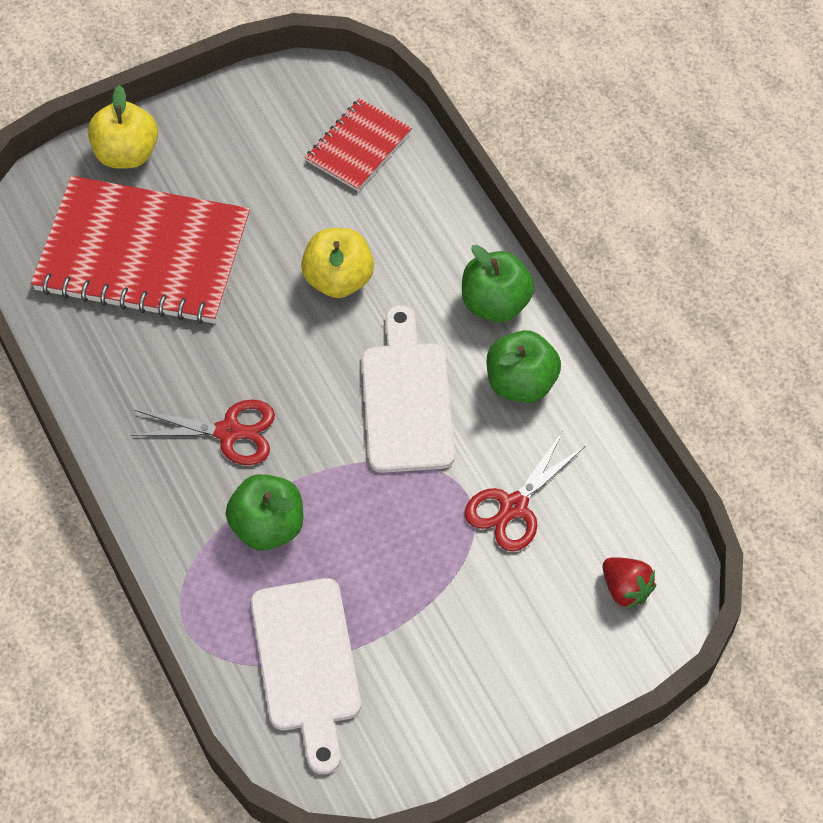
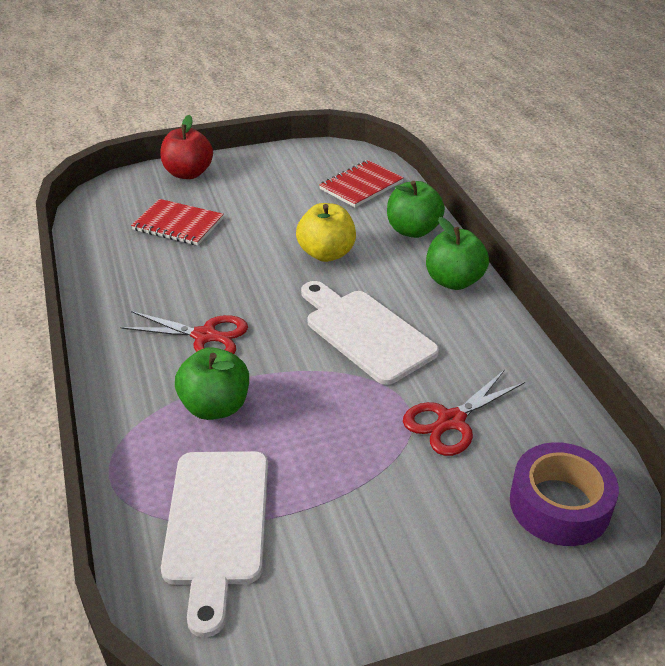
camera: 10 degrees right, 20 degrees down
red notebook [31,176,250,324] -> red notebook [131,199,224,246], size x0.50
yellow apple [88,85,158,169] -> red apple [161,115,213,179]
white cutting board [362,305,455,473] -> white cutting board turned 45 degrees counterclockwise [301,281,439,385]
green apple [487,330,561,403] -> green apple moved to [387,181,445,238]
red strawberry [603,557,656,610] -> purple tape [510,442,619,546]

